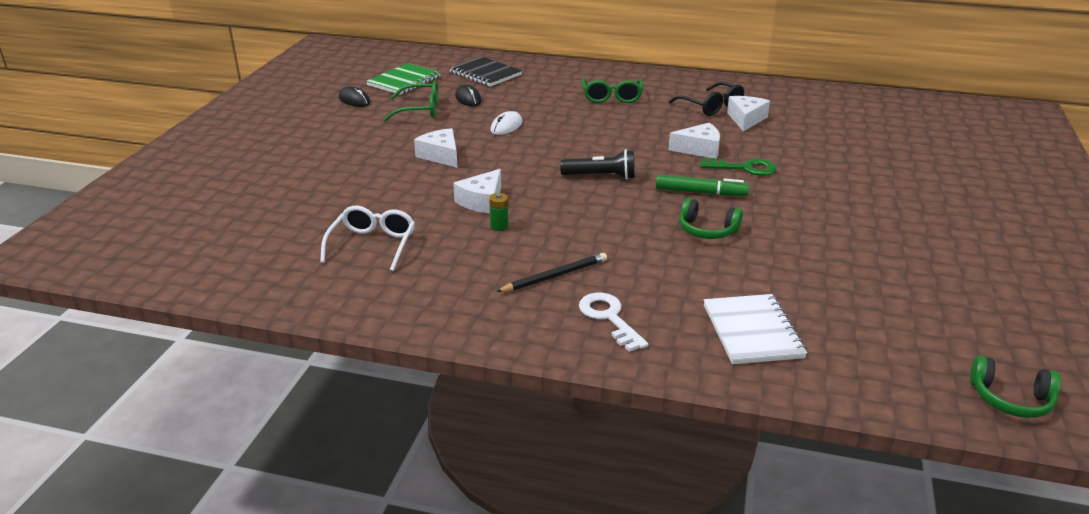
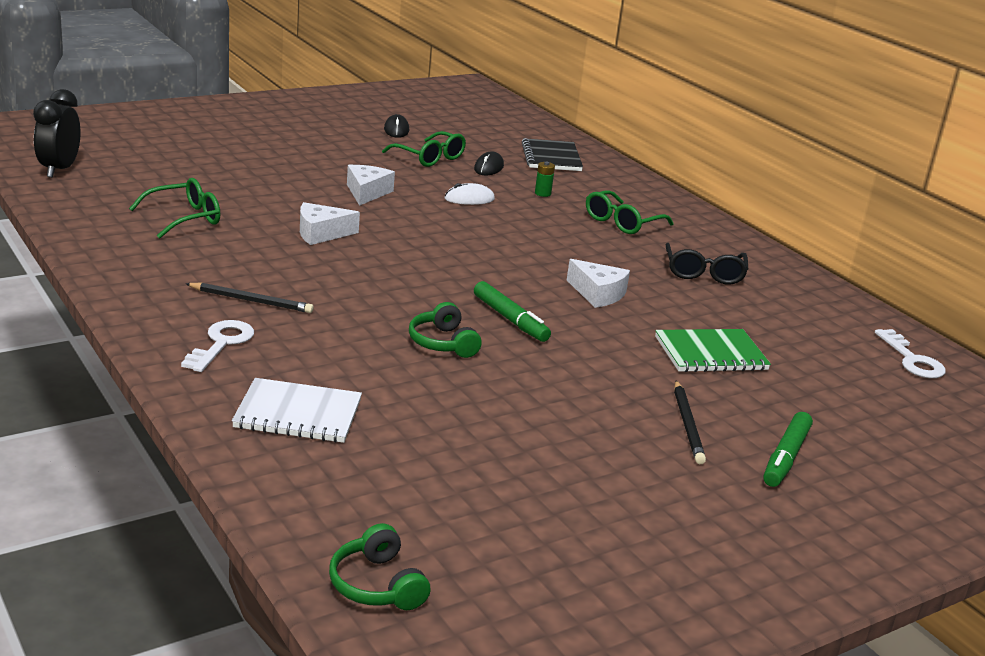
camera: 40 degrees right, 5 degrees down
white glasses [320,206,415,271] -> green glasses [129,178,221,239]
green notebook [366,63,441,95] -> green notebook moved to [655,329,771,372]
green battery [489,193,509,231] -> green battery moved to [535,162,555,197]
black flashlight [560,149,635,180] -> none
green key [700,158,777,176] -> none
white notebook [704,294,807,364] -> white notebook turned 60 degrees clockwise [232,378,362,443]
white cheese [727,96,770,132] -> none
none -> black clock [33,89,80,178]
none -> black pencil [674,380,706,464]
none -> green marker [763,412,813,487]
none -> white key [875,329,946,378]

